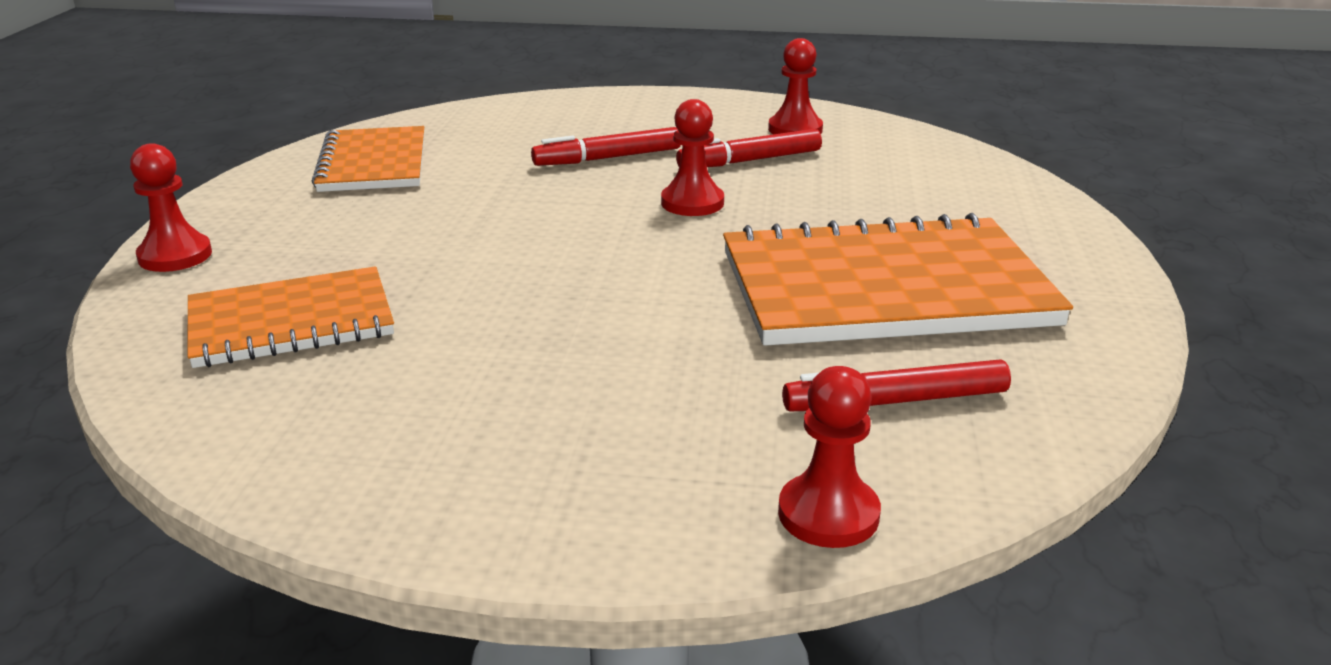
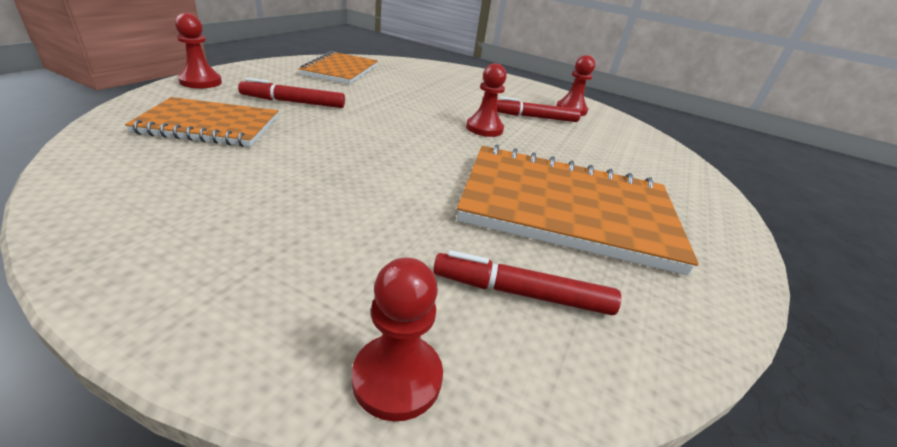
camera: 15 degrees right, 5 degrees up
red marker [531,127,681,166] -> red marker moved to [238,78,345,108]

